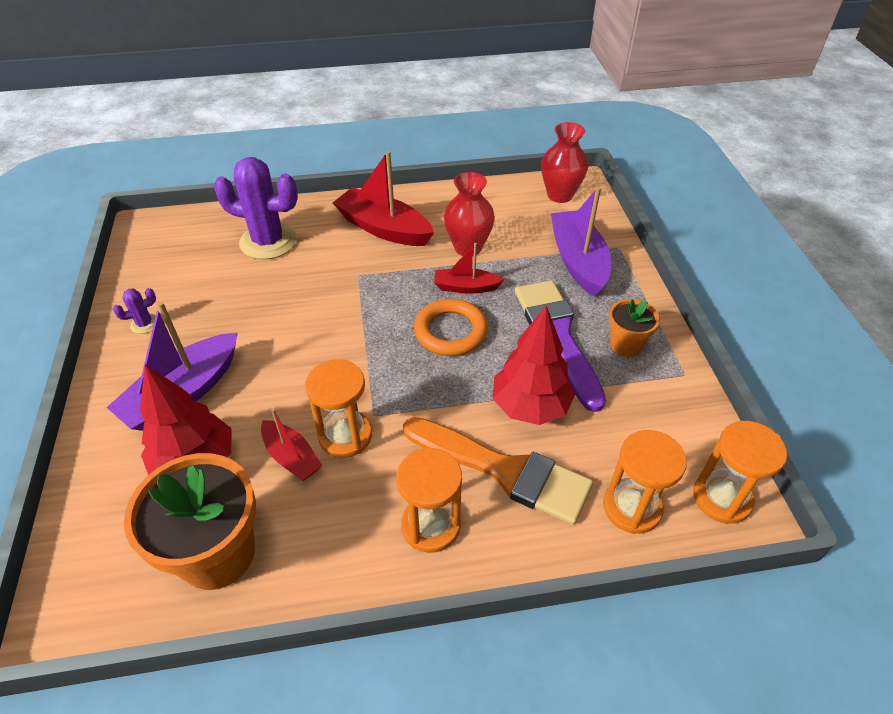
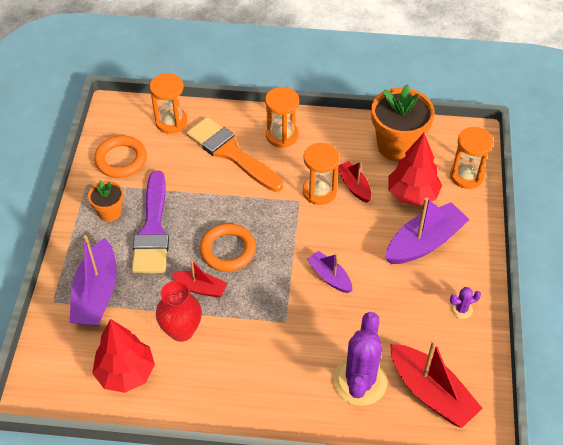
camera: 165 degrees left, 5 degrees up
purple cactus [214,157,298,260] -> purple cactus turned 75 degrees clockwise [333,312,387,406]
red boat [333,151,434,246] -> red boat moved to [390,340,483,428]
red tree [492,306,575,425] -> red tree moved to [92,319,155,393]
red vase [541,122,588,203] -> none
orange hourglass [693,421,787,524] -> orange hourglass moved to [450,127,494,189]
none -> orange ring [94,136,147,178]
none -> purple boat [307,251,352,293]

